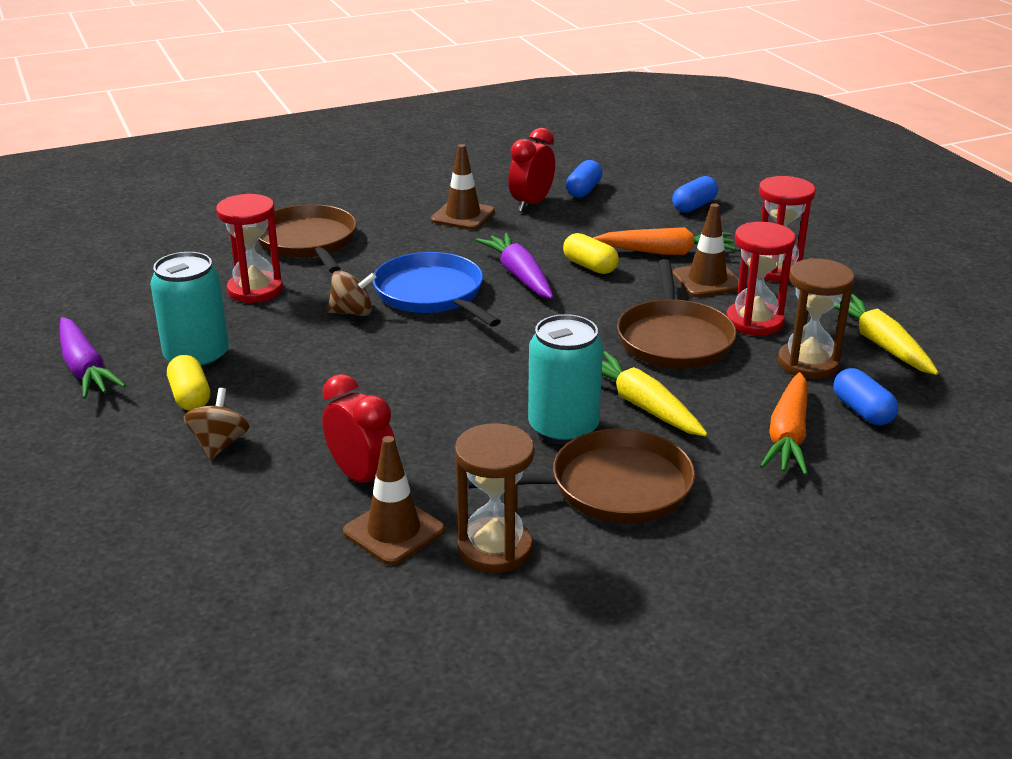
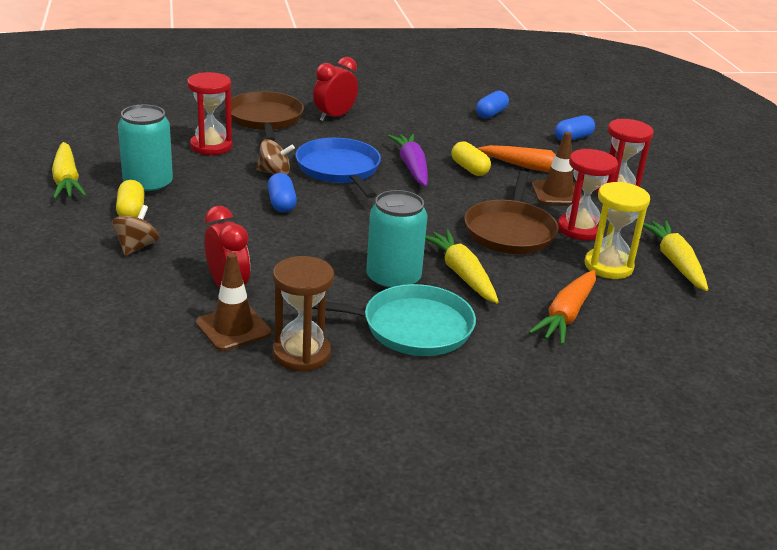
camera: 10 degrees right, 0 degrees up
purple carrot [59,317,126,399] -> yellow carrot [52,142,86,199]
brown traffic cone [431,144,495,230] -> none
brown pan [467,429,695,523] -> turquoise pan [312,284,476,356]
red clock [508,128,555,212] -> red clock moved to [313,57,358,122]
brown hourglass [778,258,855,379] -> yellow hourglass [585,182,650,279]
blue capsule [833,368,898,425] -> blue capsule moved to [267,173,297,213]

